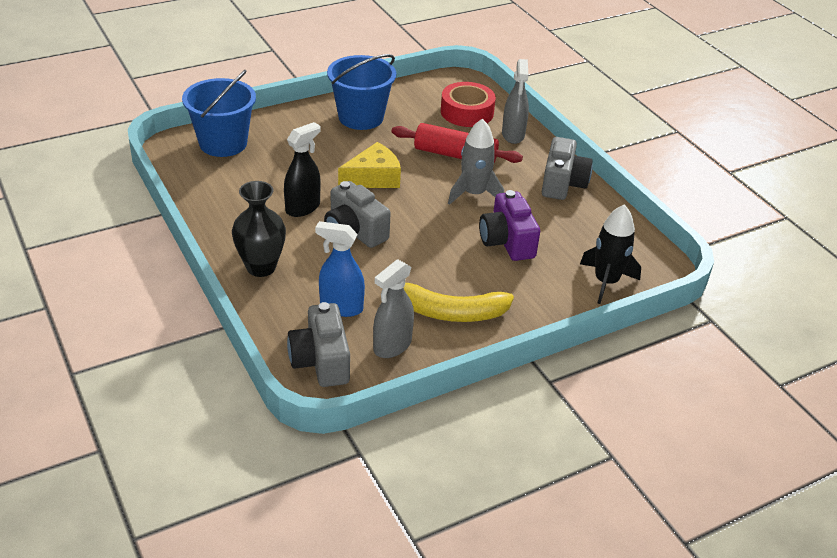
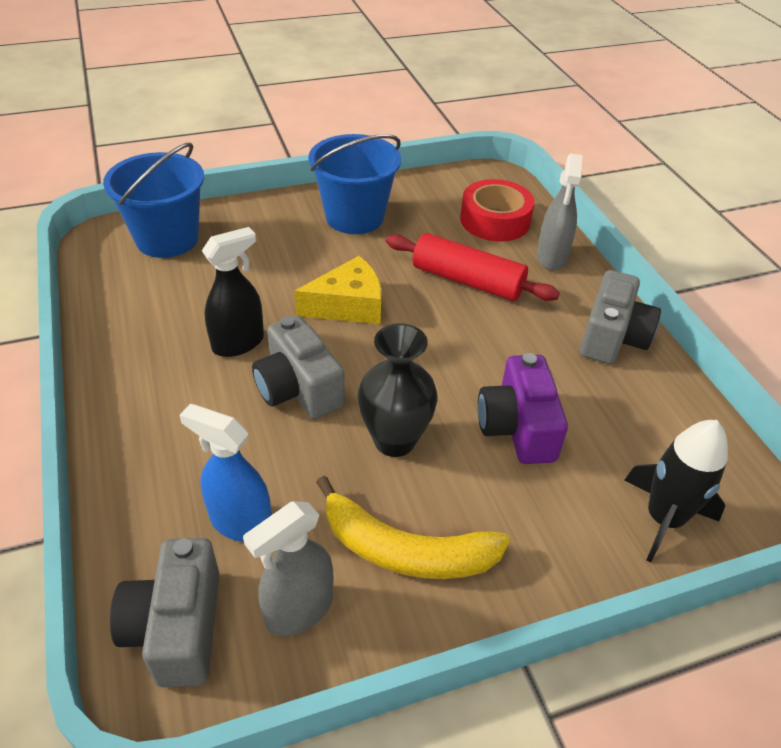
camera: 10 degrees right, 5 degrees up
black vase [232,181,286,277] -> black vase moved to [357,323,438,457]
grey rocket [448,119,504,205] -> none

